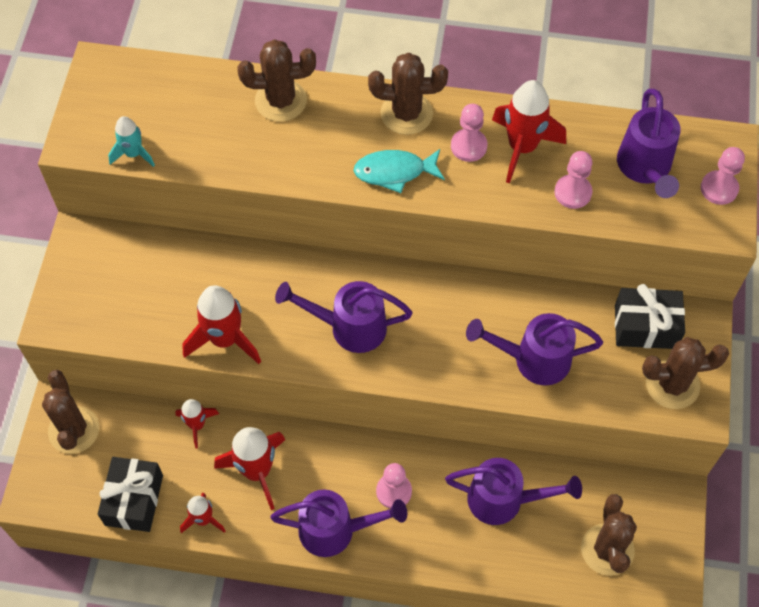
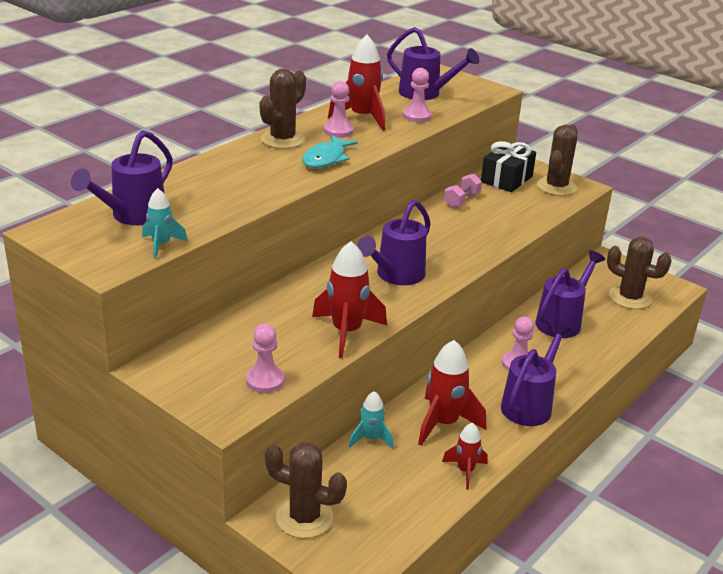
camera: 60 degrees left, 30 degrees down
black gift [98,457,163,532] -> none
red rocket [175,399,219,449] -> turquoise rocket [349,391,394,449]
brown cactus [237,39,316,122] -> none
purple watering can [466,313,603,385] -> purple watering can moved to [71,130,173,225]
pink pawn [701,147,745,205] -> pink pawn moved to [246,324,284,393]
none -> pink dumbbell [444,174,482,208]

